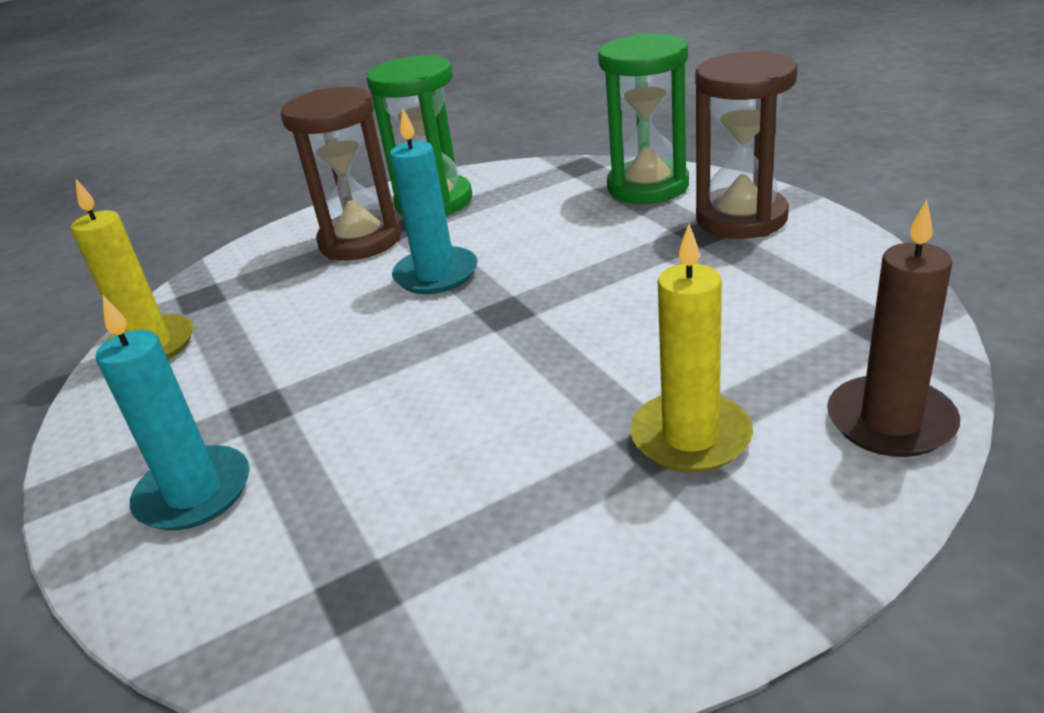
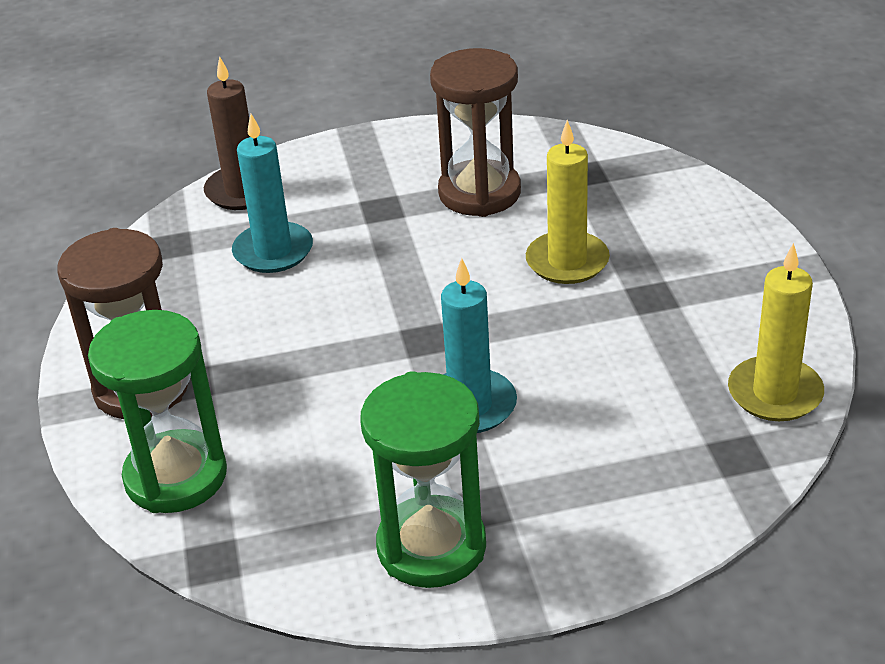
camera: 165 degrees left, 5 degrees up
turquoise candle [96,296,250,531] -> turquoise candle moved to [232,114,313,273]
brown hourglass [281,87,401,260] -> brown hourglass moved to [430,48,521,217]
yellow candle [630,224,753,473] -> yellow candle moved to [526,120,610,284]

